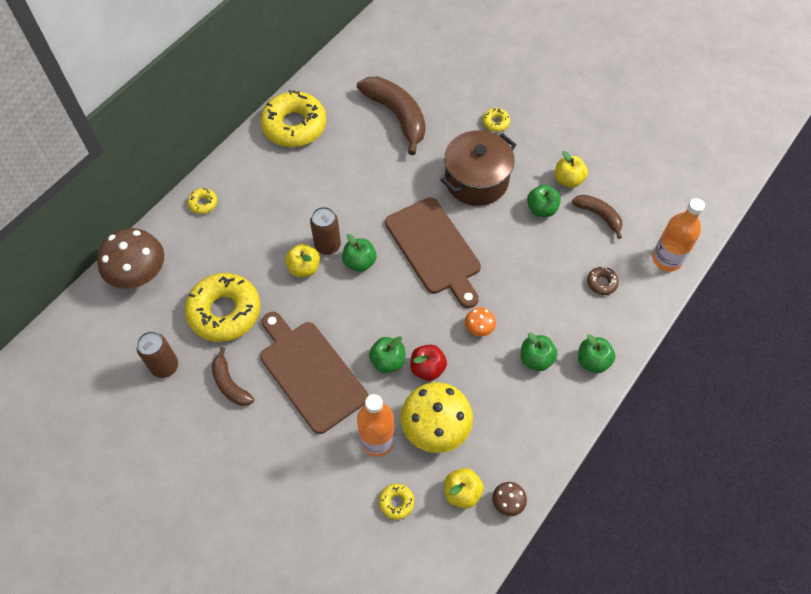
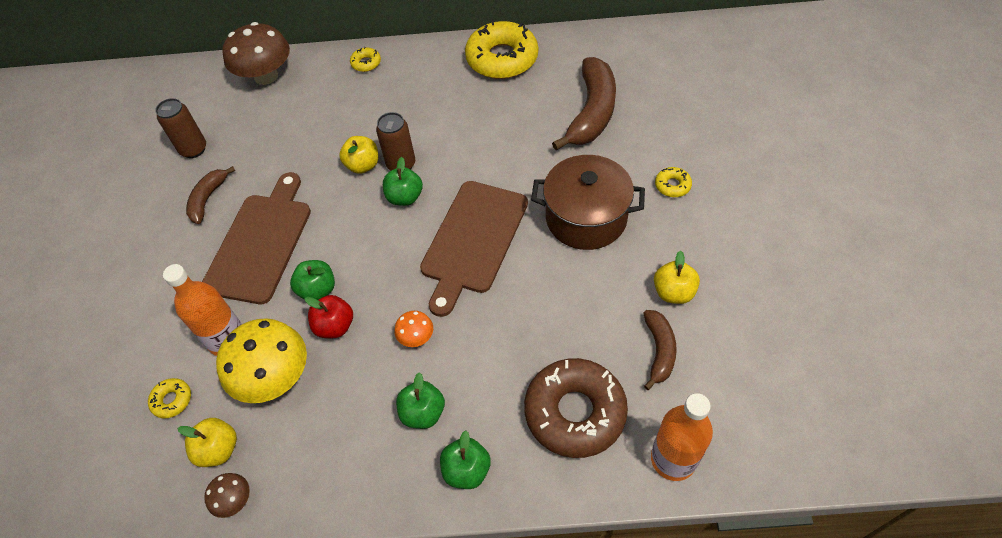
camera: 55 degrees right, 5 degrees down
yellow donut [185,273,261,342] -> none
green apple [527,185,561,217] -> none
brown donut [587,266,619,295] -> brown donut [524,358,628,458], size x2.33

